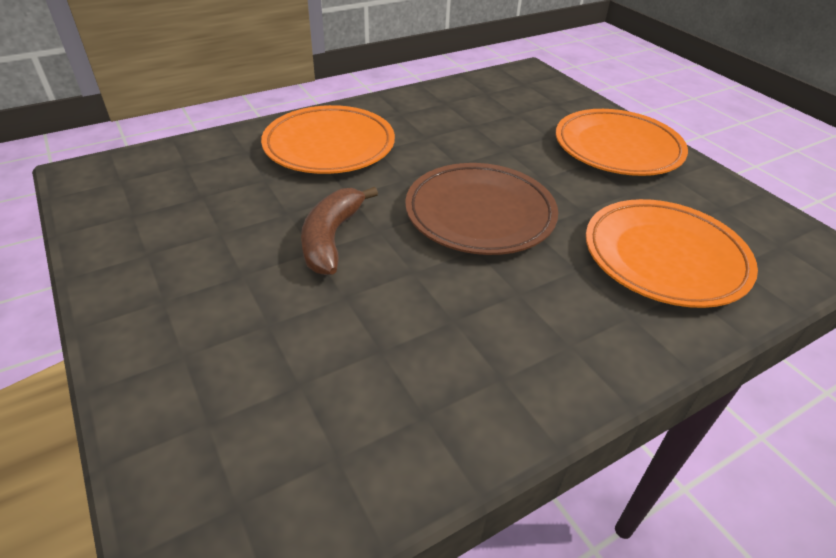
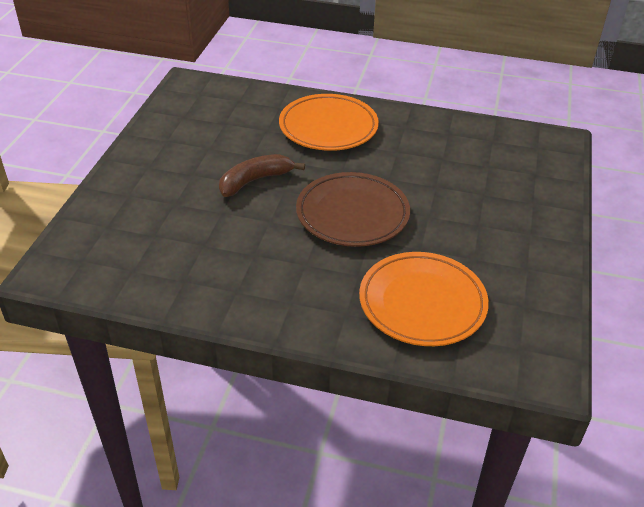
camera: 45 degrees right, 0 degrees up
orange plate [556,109,688,176] -> none

